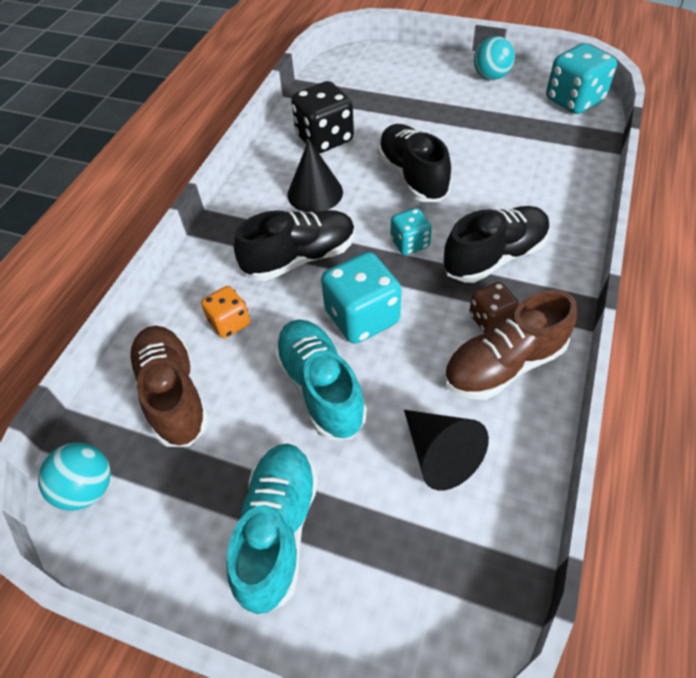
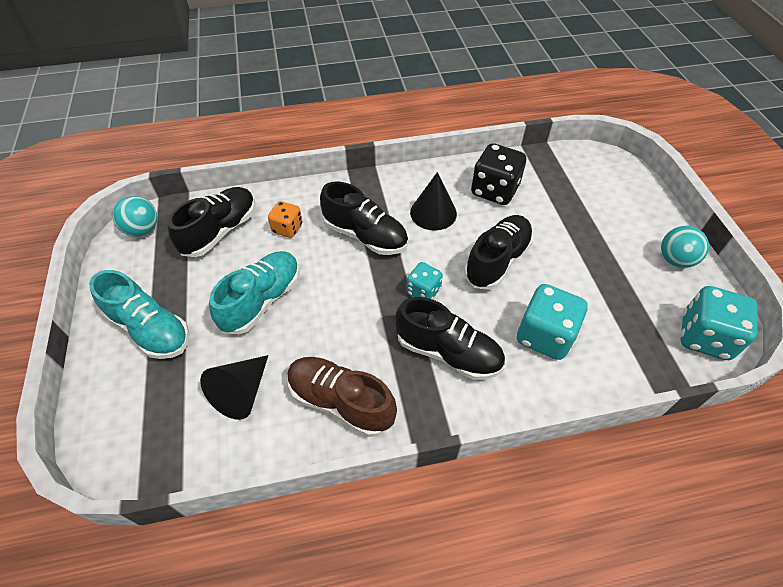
camera: 55 degrees right, 0 degrees up
brown shoe [128,326,209,447] -> black shoe [168,187,255,257]
turquoise shoe [227,444,318,615] -> turquoise shoe turned 60 degrees clockwise [89,270,189,359]
turquoise dice [321,252,401,344] -> turquoise dice moved to [517,284,588,360]
brown dice [469,282,519,333] -> none

